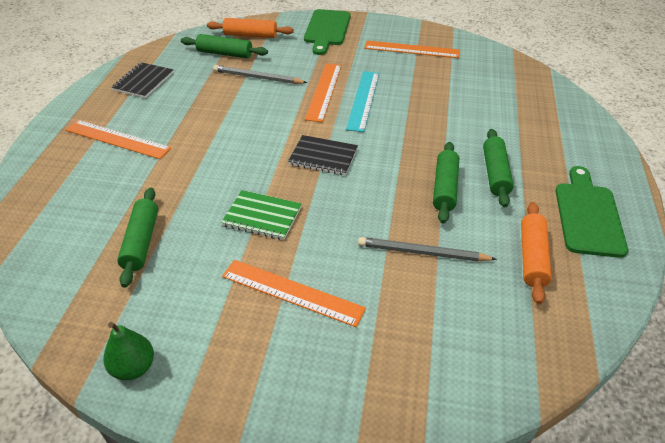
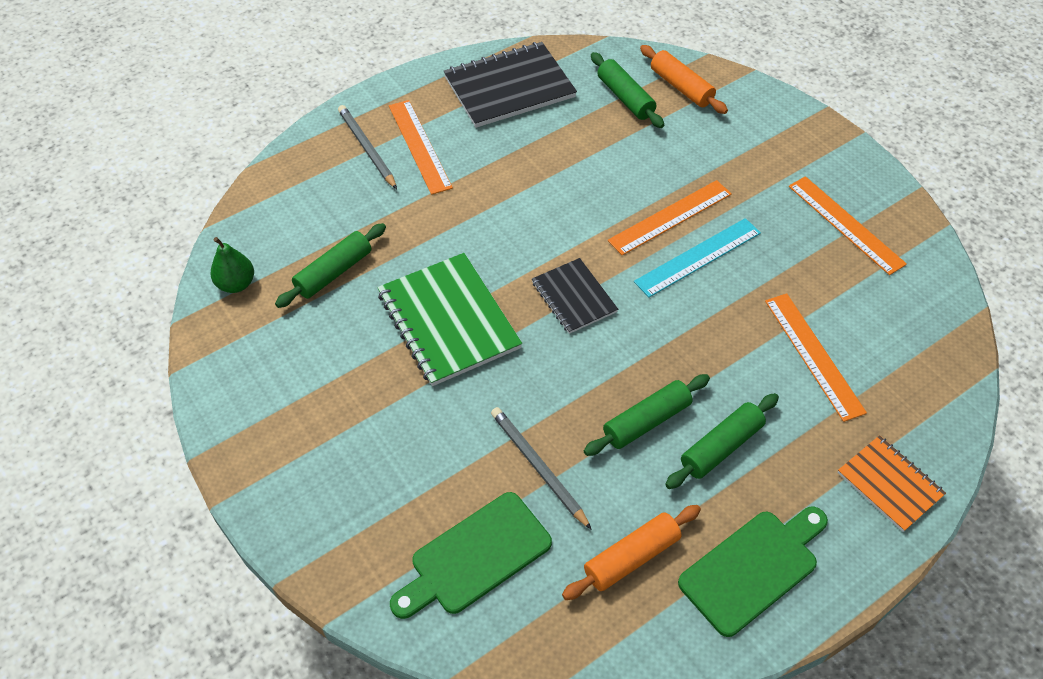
camera: 45 degrees right, 10 degrees up
green pear [104,322,154,380] -> green pear moved to [211,237,254,293]
black notebook [111,62,174,98] -> black notebook [444,42,577,128], size x1.71
grey pencil [213,65,307,84] -> grey pencil moved to [338,105,397,189]
green notebook [221,190,302,240] -> green notebook [377,253,522,386], size x1.71
orange ruler [222,260,366,327] -> orange ruler moved to [765,293,867,422]
green cutting board [304,9,351,55] -> green cutting board moved to [390,492,552,619]
none -> orange notebook [838,435,946,532]

